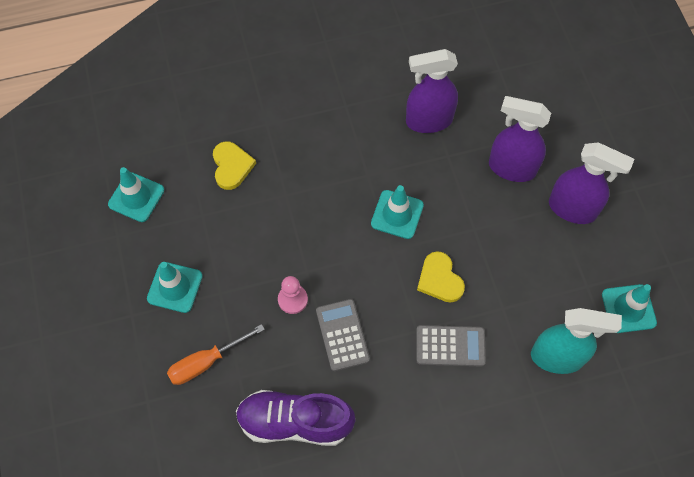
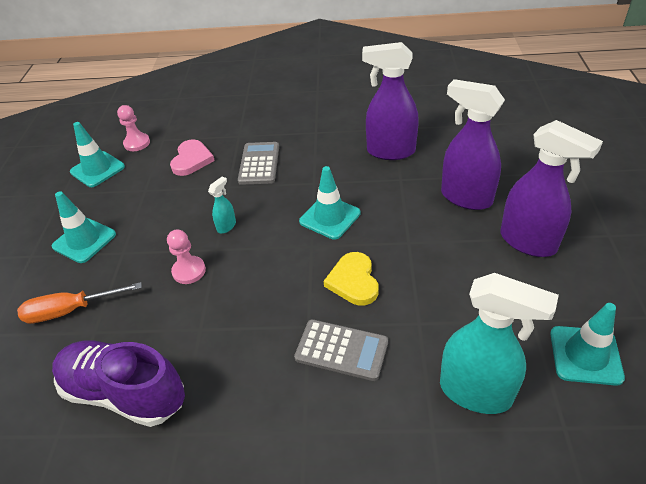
camera: 20 degrees right, 20 degrees down
yellow heart [213,141,256,190] -> pink heart [170,139,215,176]
grey calculator [316,299,370,371] -> grey calculator moved to [238,142,279,185]
none -> pink pawn [117,105,150,151]
none -> turquoise spray bottle [208,176,236,233]

